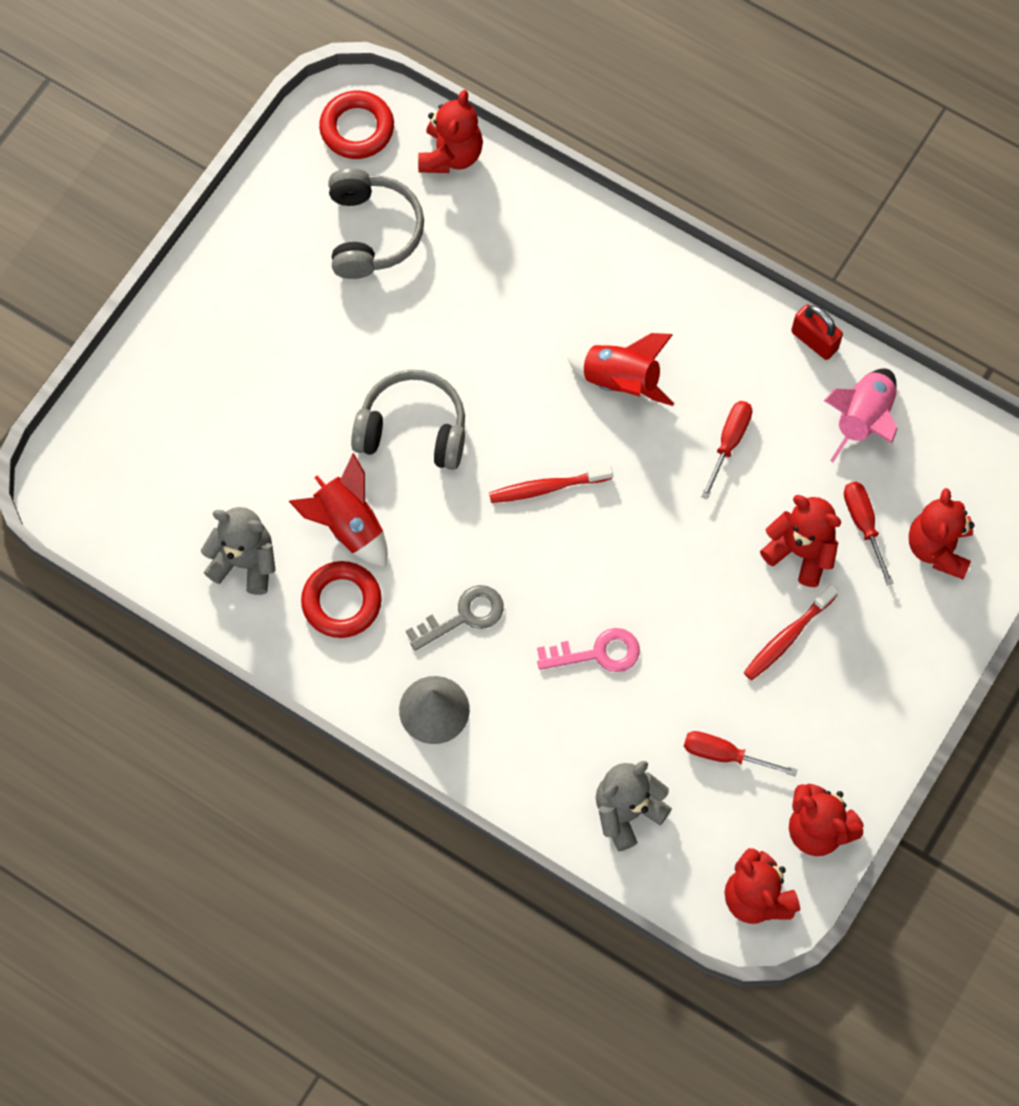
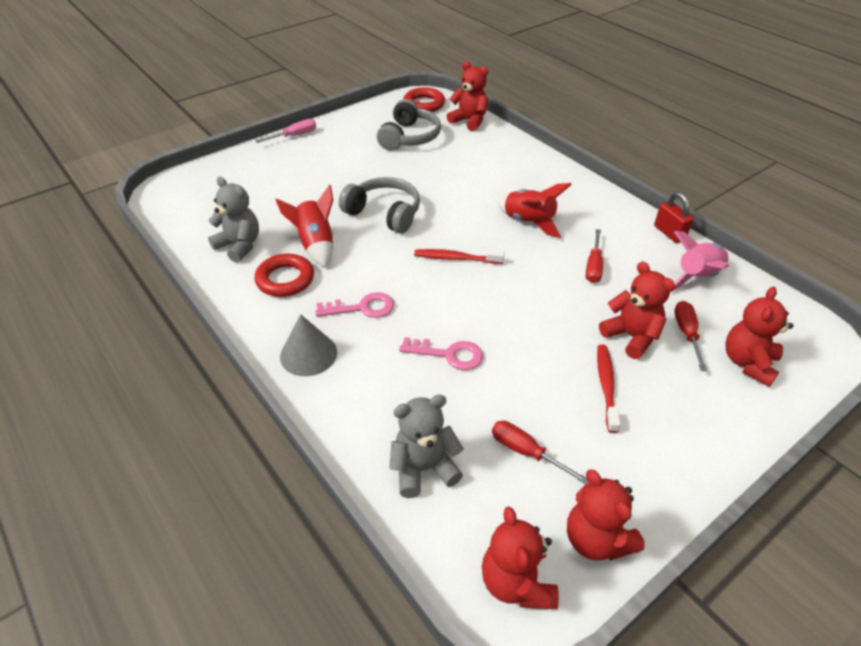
camera: 20 degrees right, 25 degrees down
grey key [406,585,504,651] -> pink key [315,292,394,318]
red teddy bear [418,90,483,173] -> red teddy bear turned 90 degrees counterclockwise [447,61,488,131]
red screwdriver [701,401,752,500] -> red screwdriver turned 150 degrees clockwise [586,229,603,283]
red toothbrush [743,584,839,680] -> red toothbrush turned 120 degrees clockwise [597,345,621,433]
none -> pink screwdriver [256,119,316,143]

